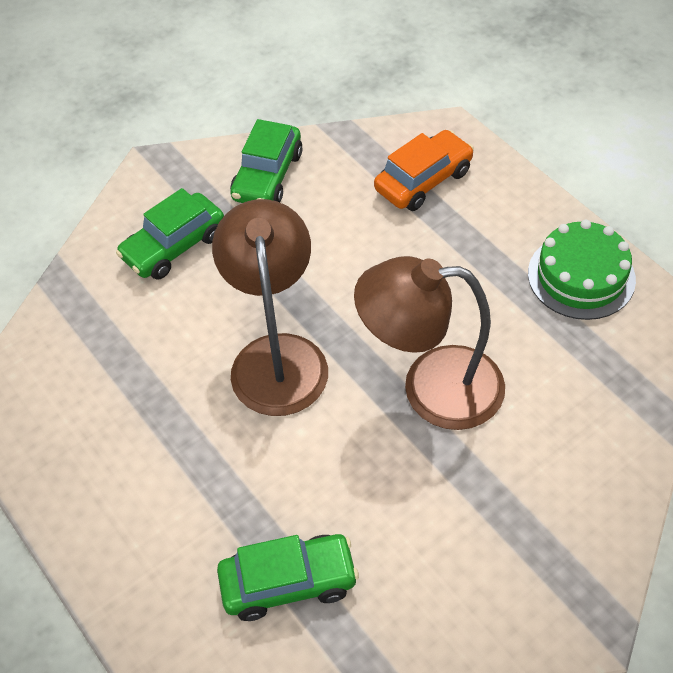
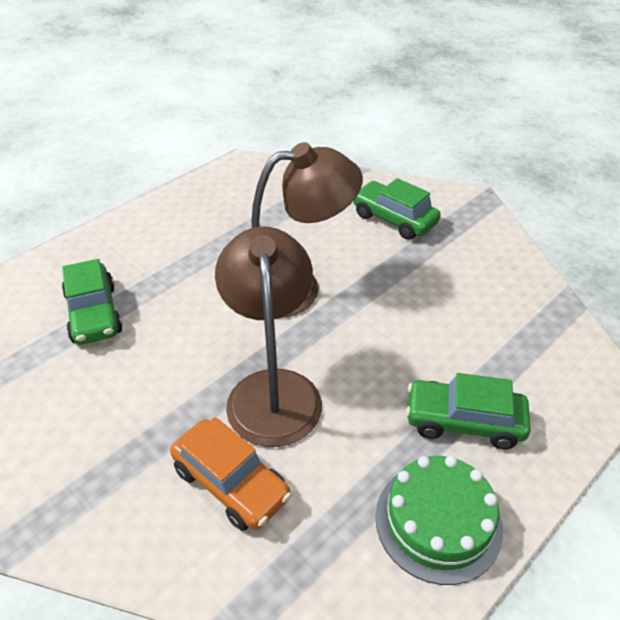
camera: 80 degrees right, 10 degrees down
green car [230,119,302,203] -> green car moved to [406,373,531,449]
orange car [374,130,474,211] -> orange car moved to [170,417,292,531]

